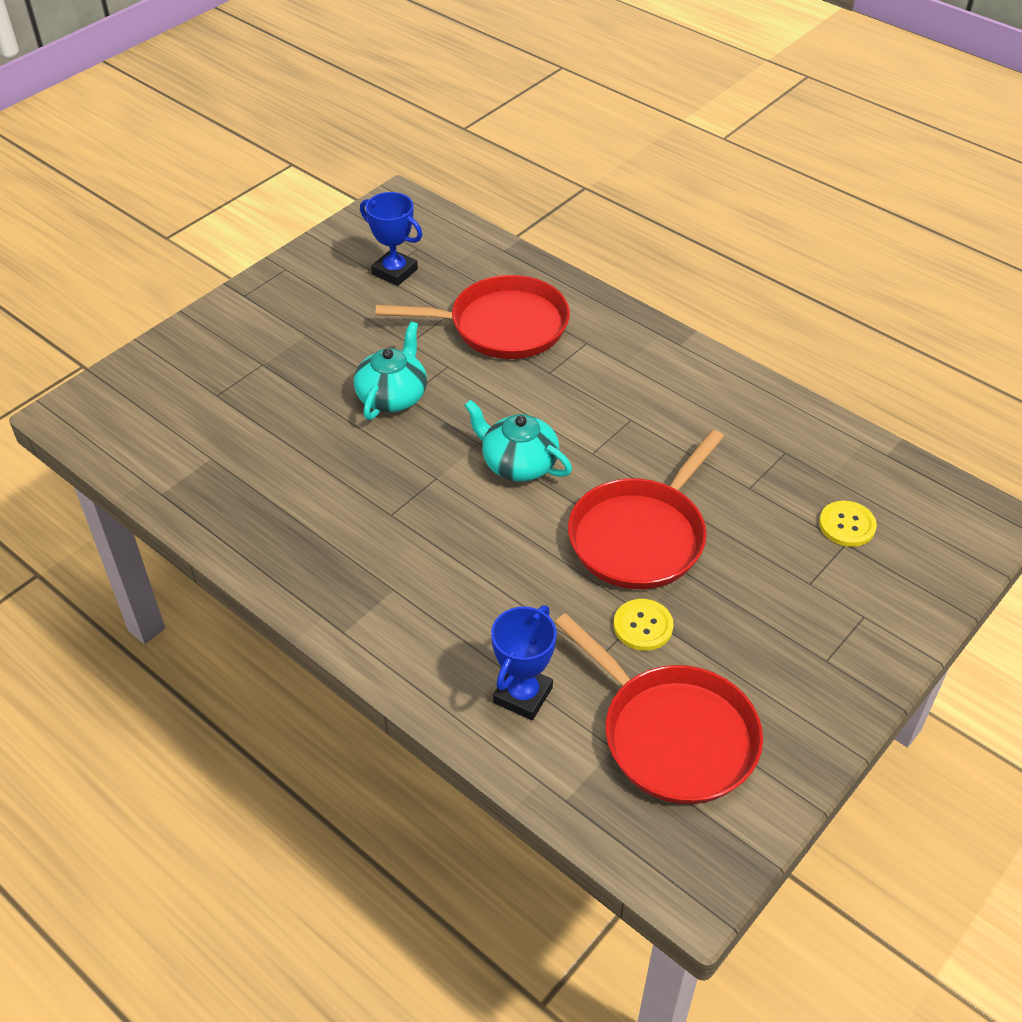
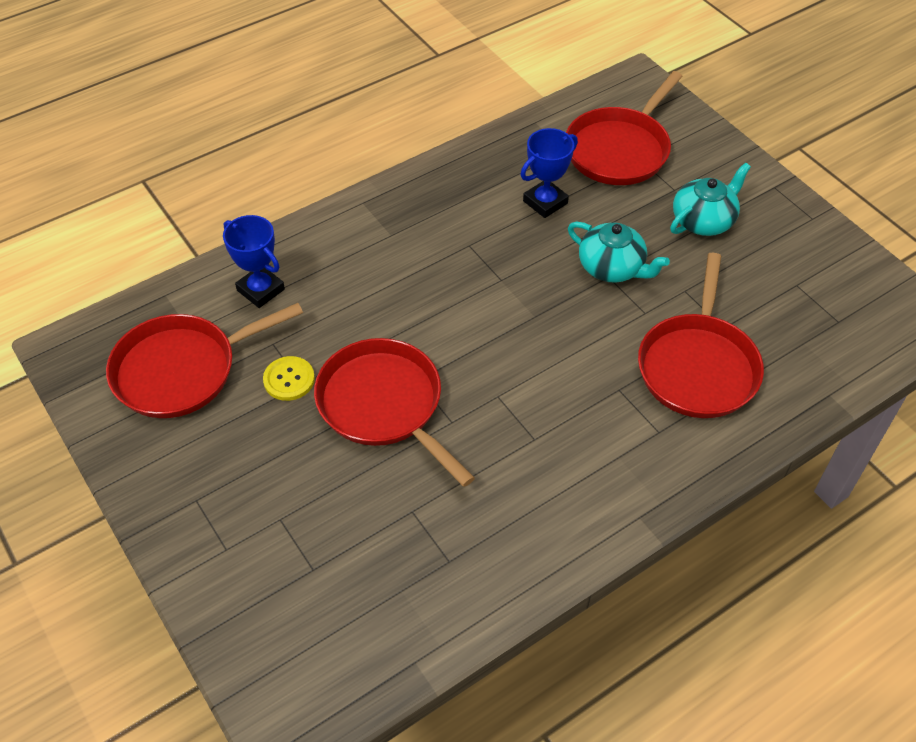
camera: 105 degrees right, 5 degrees up
blue trophy [360,192,422,286] -> blue trophy moved to [520,128,578,218]
turquoise teapot [464,400,572,482] -> turquoise teapot moved to [670,162,751,236]
yellow button [819,501,877,547] -> none
none -> red pan [566,71,683,185]

